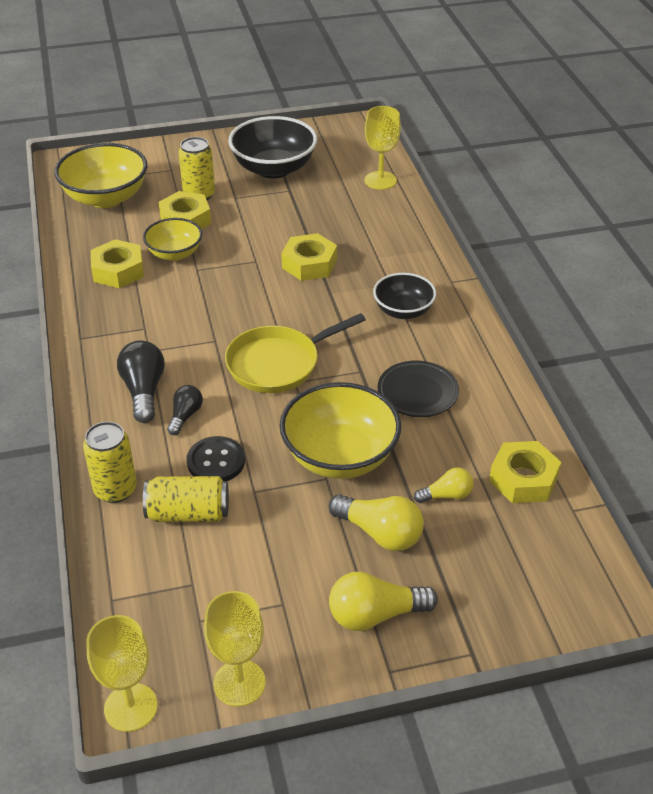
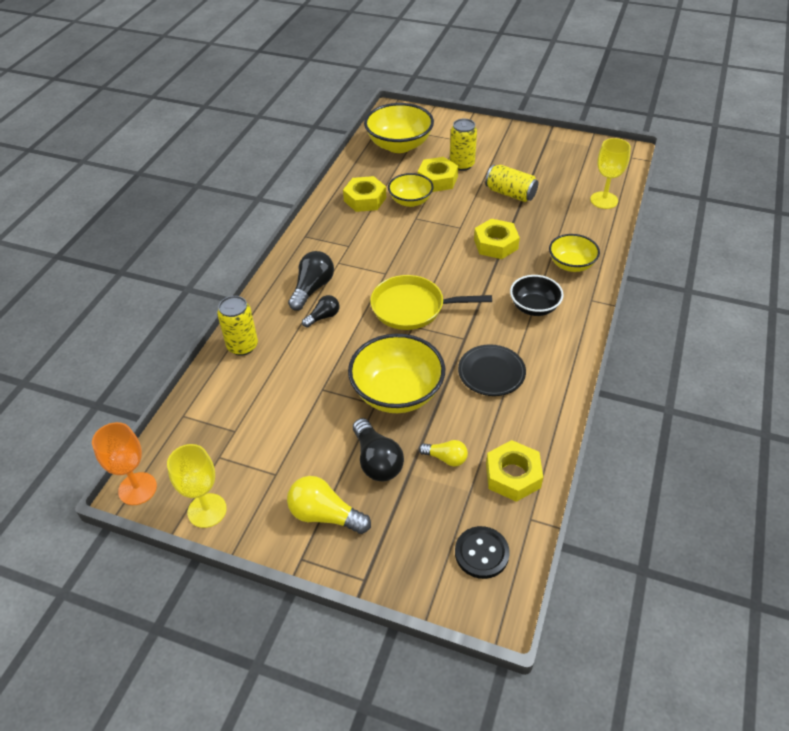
camera: 35 degrees right, 5 degrees up
yellow goblet [86,615,158,732] -> orange goblet [92,422,157,505]
yellow can [143,476,229,522] -> yellow can moved to [485,165,538,202]
black button [187,436,245,481] -> black button moved to [455,526,510,579]
black bowl [228,116,317,179] -> none
yellow light bulb [329,494,424,551] -> black light bulb [353,418,404,481]
none -> yellow bowl [549,234,600,272]

